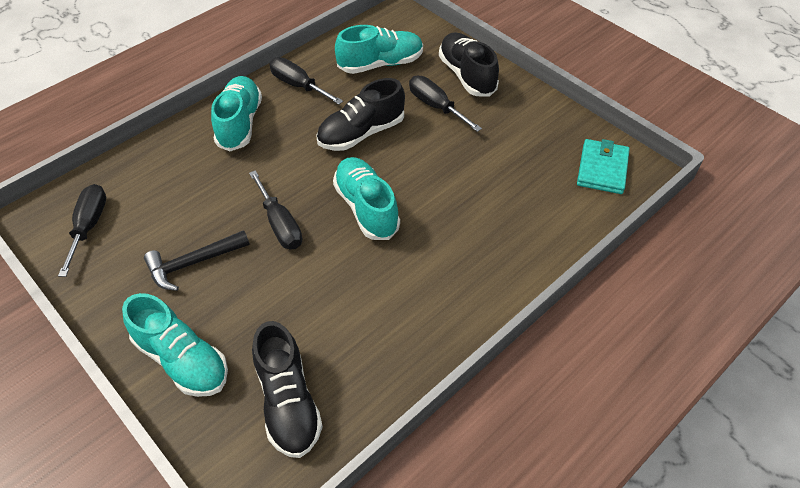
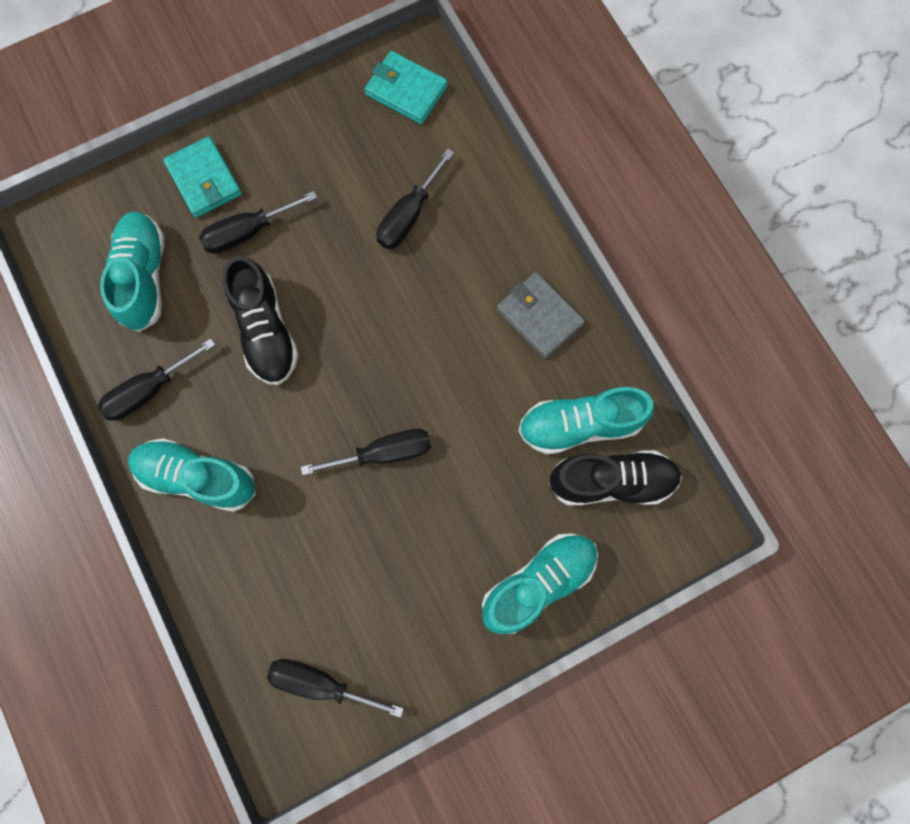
camera: 75 degrees left, 25 degrees up
black hammer [144,230,250,291] -> none
turquoise shoe [333,157,400,240] -> turquoise shoe moved to [518,387,654,455]
black shoe [439,32,499,97] -> turquoise wallet [163,136,242,218]
none -> black screwdriver [377,149,454,249]
none -> grey wallet [497,272,585,359]

